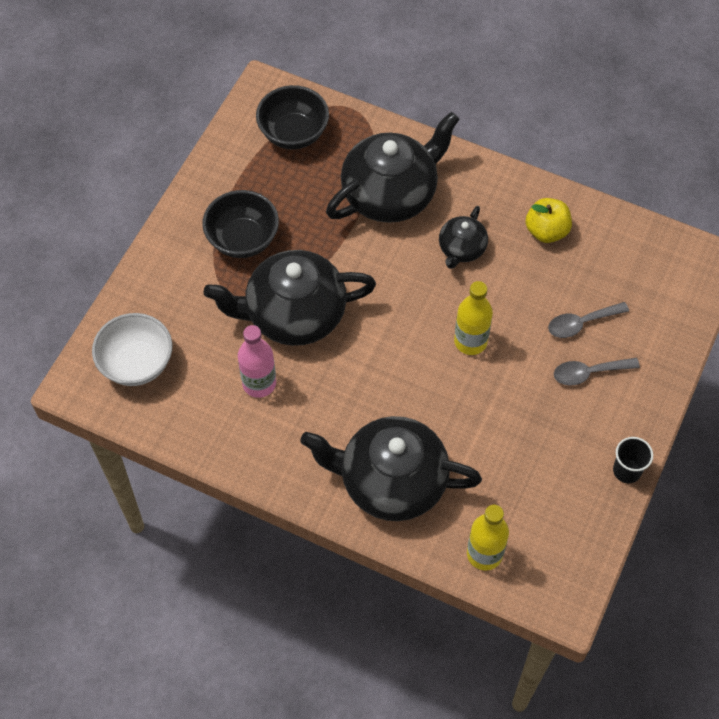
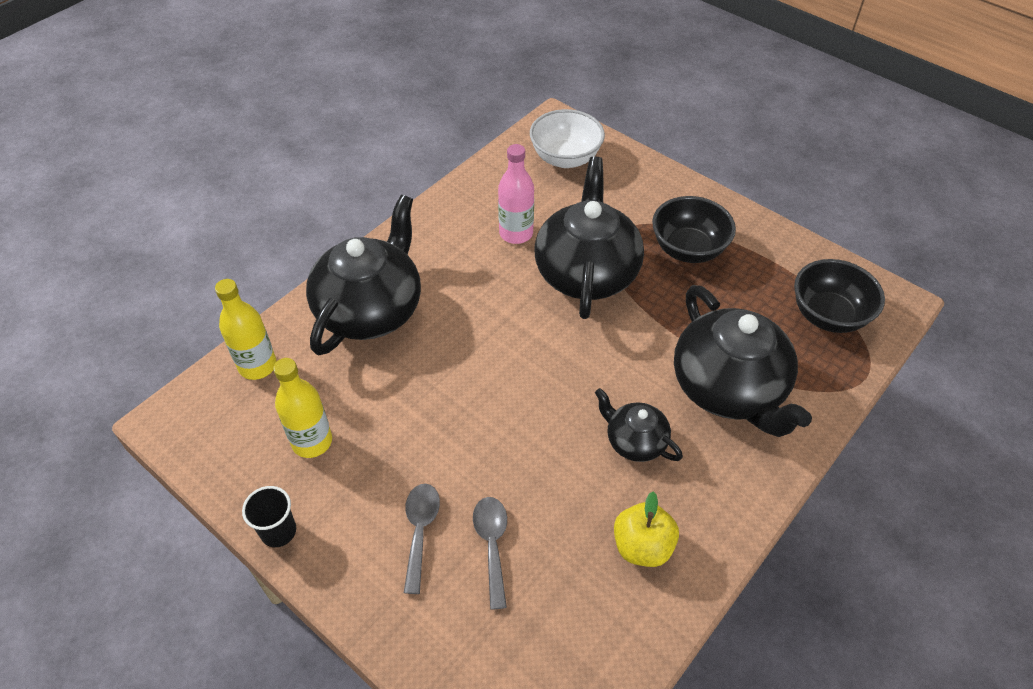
camera: 105 degrees right, 10 degrees down
yellow bottle [454,281,493,355] -> yellow bottle moved to [273,358,332,458]

